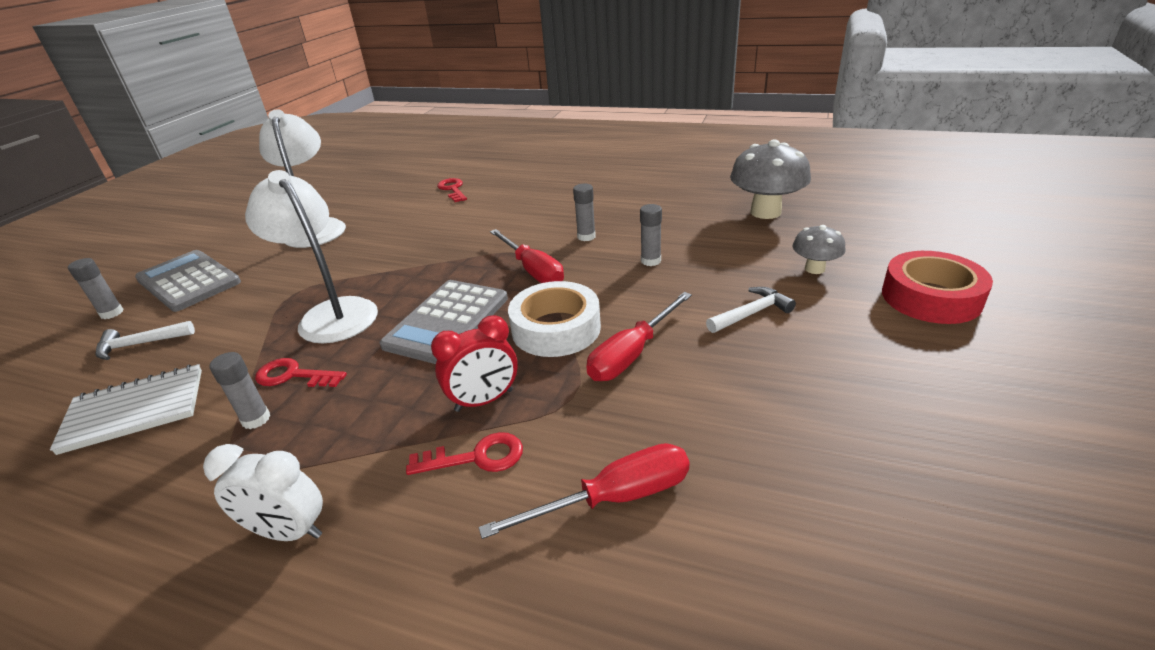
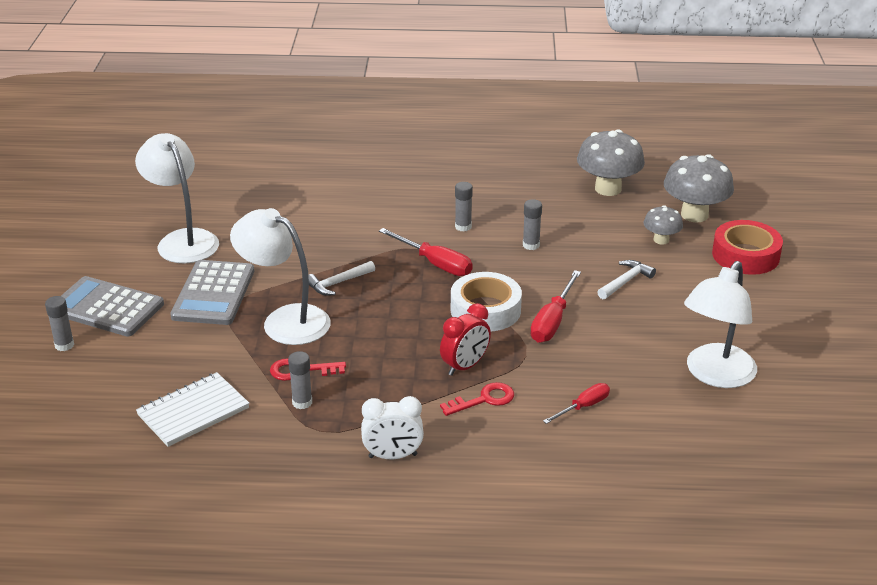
camera: 20 degrees left, 0 degrees up
white hammer [96,321,195,360] -> white hammer moved to [308,261,375,296]
grey calculator [380,280,508,364] -> grey calculator moved to [170,260,254,325]
red key [437,178,467,202] -> none
red screwdriver [478,443,690,539] -> red screwdriver [543,383,610,424], size x0.64
none -> grey mushroom [664,154,734,223]
none -> white lamp [684,261,757,388]

